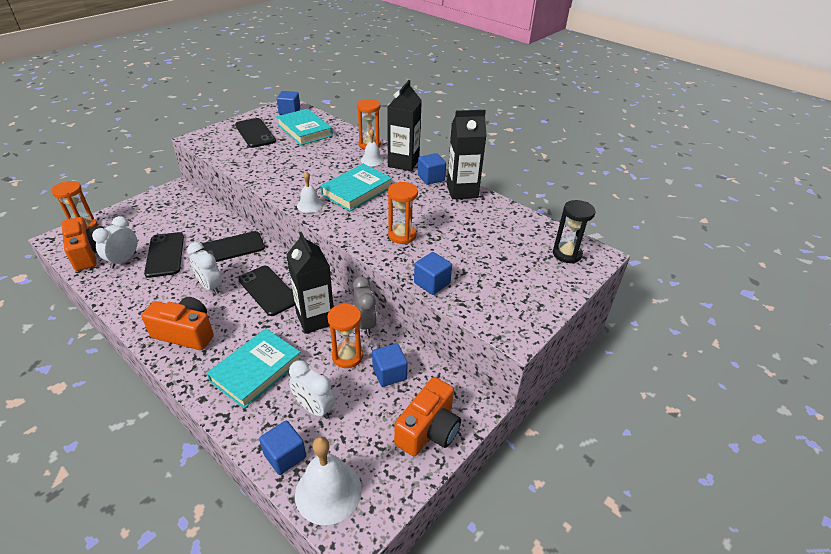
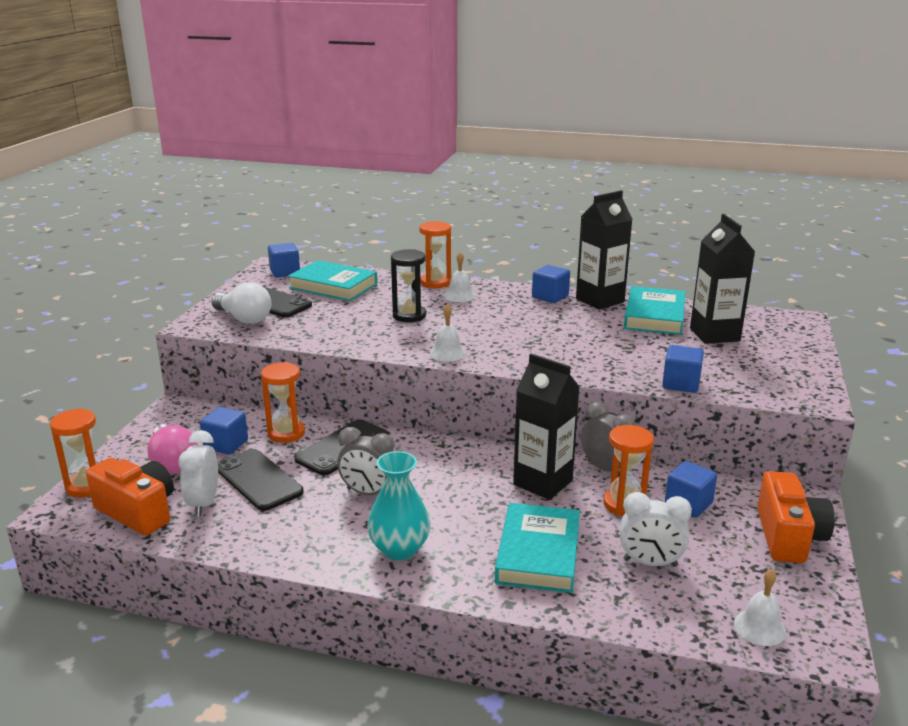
camera: 25 degrees left, 15 degrees down
orange camera [141,297,214,350] -> turquoise vase [367,451,430,560]
white clock [187,242,222,294] -> grey clock [337,427,394,495]
black phone [238,266,295,316] -> none
blue cube [259,421,306,475] -> blue cube moved to [200,407,248,455]
white bell [295,436,362,525] -> white bell [734,569,786,646], size x0.57
turquoise book [320,163,392,211] -> turquoise book moved to [624,286,685,335]
black carton [387,80,422,171] -> black carton moved to [690,214,755,344]
orange hourglass [388,182,418,244] -> orange hourglass moved to [261,362,305,443]
black hourglass [553,200,596,263] -> black hourglass moved to [391,249,426,322]
none -> pink light bulb [147,424,198,473]
none -> white light bulb [211,282,271,324]

